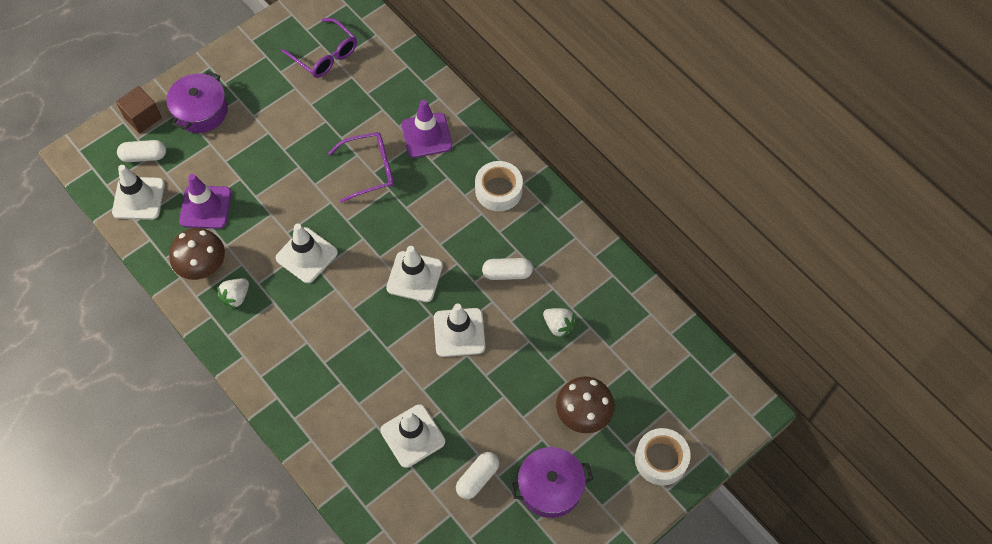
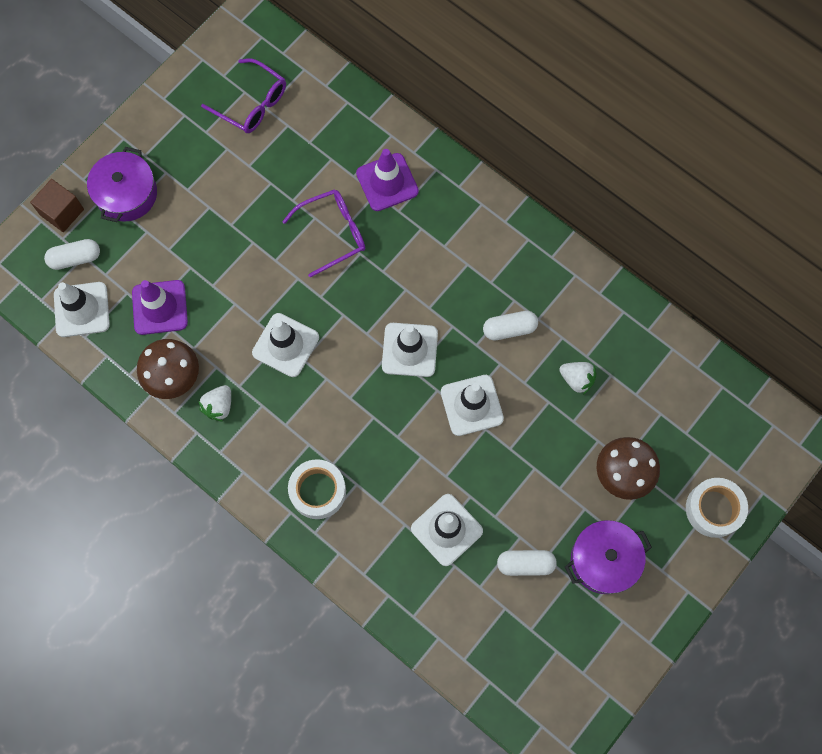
camera: 10 degrees left, 10 degrees up
white capsule [456,452,499,499] -> white capsule turned 60 degrees clockwise [497,550,557,576]
white tape [475,161,523,211] -> white tape moved to [288,459,346,519]

